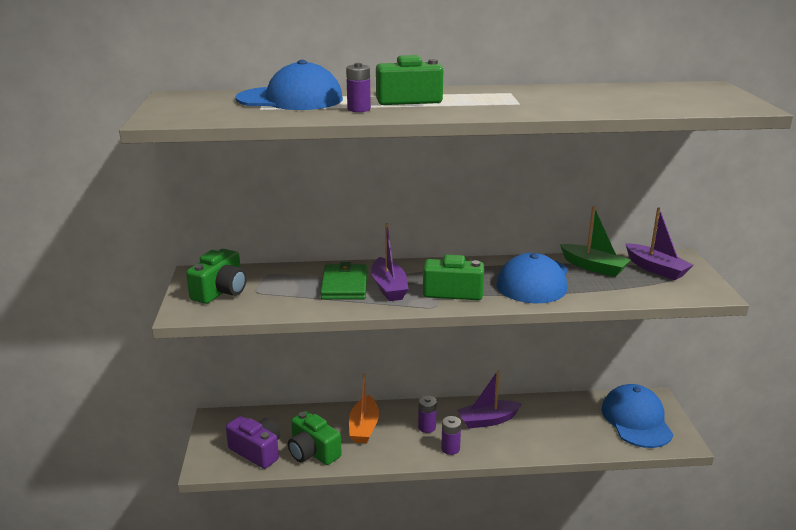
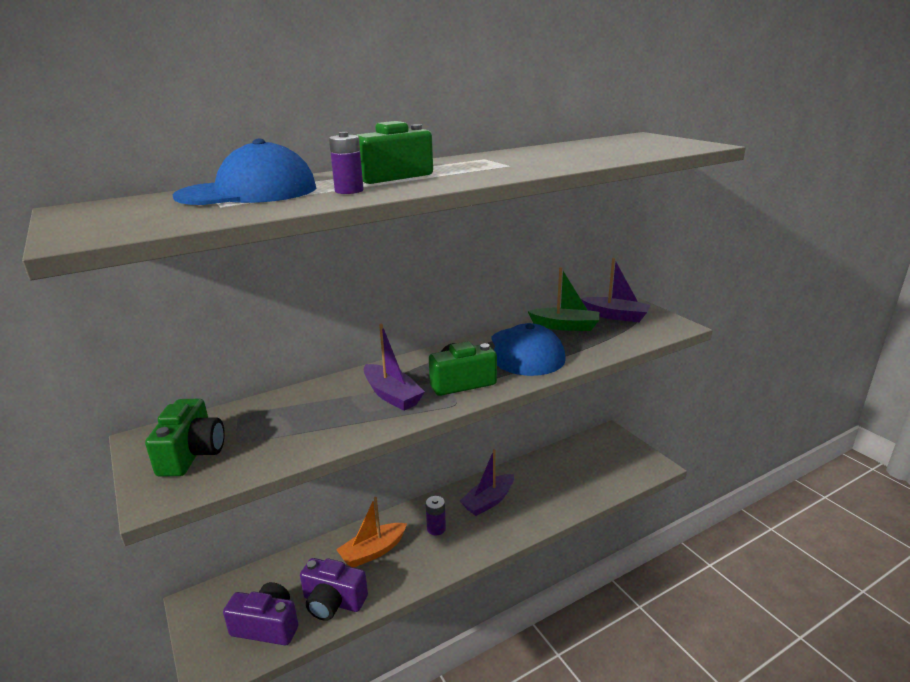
camera: 25 degrees left, 0 degrees up
green camera [288,411,342,465] -> purple camera [300,558,368,621]
green wallet [320,262,367,300] -> none
orange boat [349,373,379,443] -> orange boat turned 75 degrees clockwise [336,497,407,568]
purple battery [441,416,461,455] -> none
blue cap [601,384,673,448] -> none

